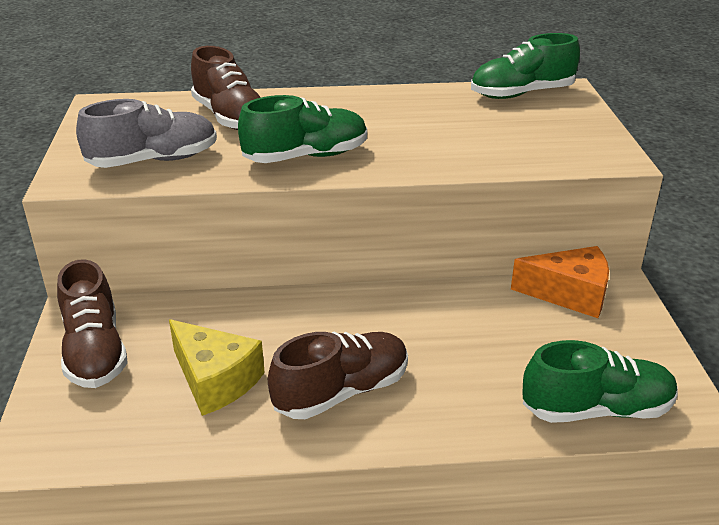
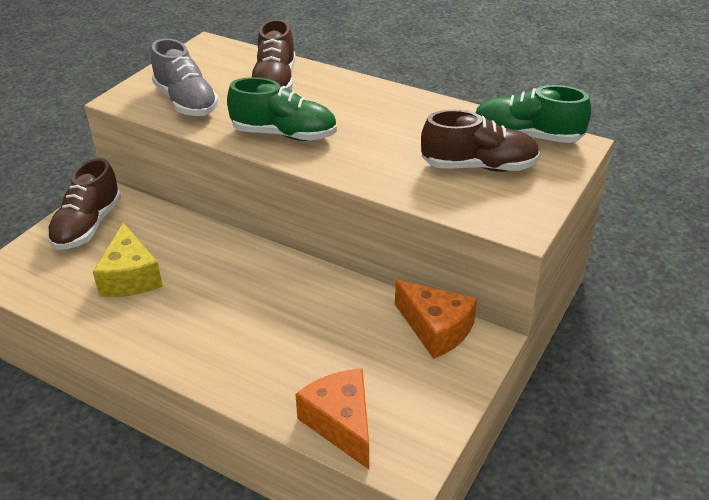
camera: 35 degrees right, 5 degrees up
grey shoe [76,99,217,168] -> grey shoe turned 45 degrees clockwise [151,38,219,116]
brown shoe [268,331,408,419] -> brown shoe moved to [421,110,540,172]
green shoe [522,340,678,423] -> orange cheese [295,368,369,470]

